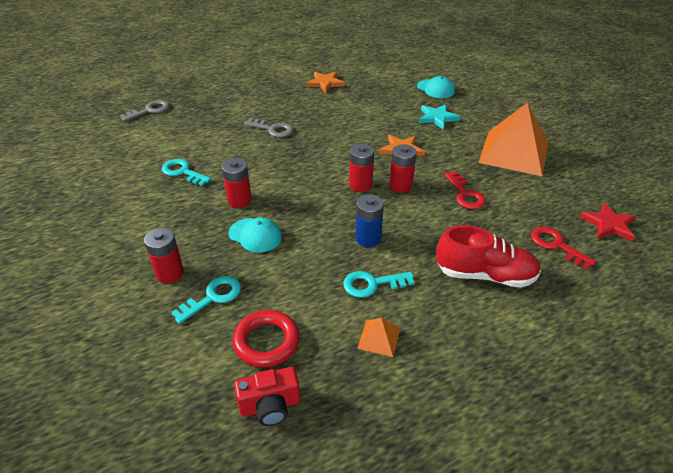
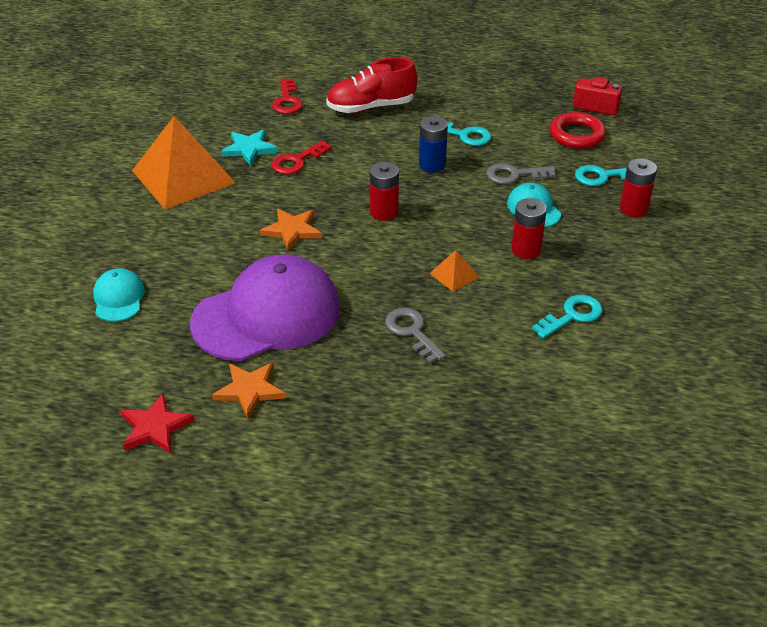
camera: 145 degrees left, 0 degrees up
grey key [120,100,169,122] -> grey key moved to [486,163,556,184]
turquoise key [162,159,211,186] -> turquoise key turned 105 degrees counterclockwise [532,295,602,339]
orange pyramid [357,318,400,357] -> orange pyramid moved to [429,250,479,292]
red battery [389,144,417,193] -> none
turquoise star [419,104,461,129] -> turquoise star moved to [221,129,278,166]
red shoe [436,225,541,288] -> red shoe turned 60 degrees counterclockwise [326,57,417,113]
red key [445,171,486,209] -> red key turned 150 degrees counterclockwise [271,140,332,175]
red star [580,203,636,241] -> red star moved to [120,393,195,454]
none -> purple cap [190,254,340,361]

